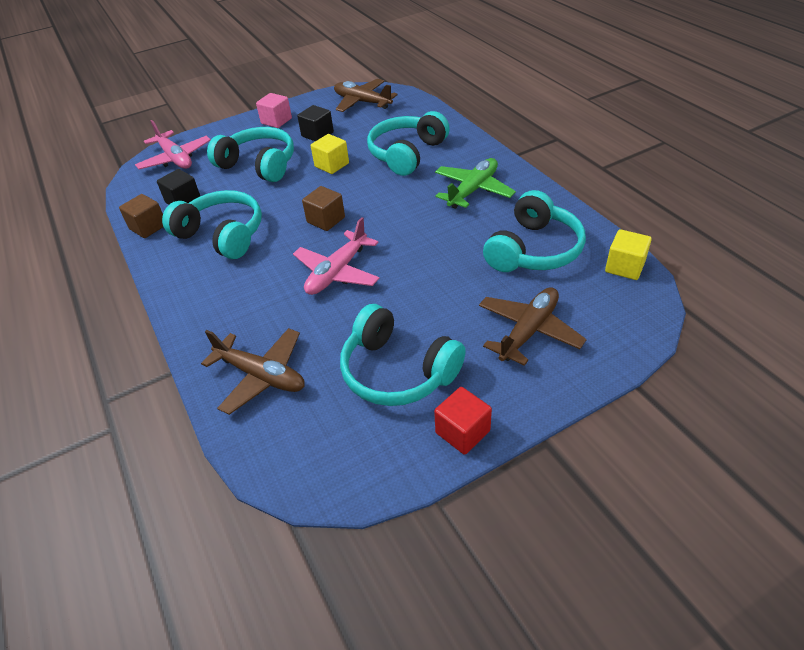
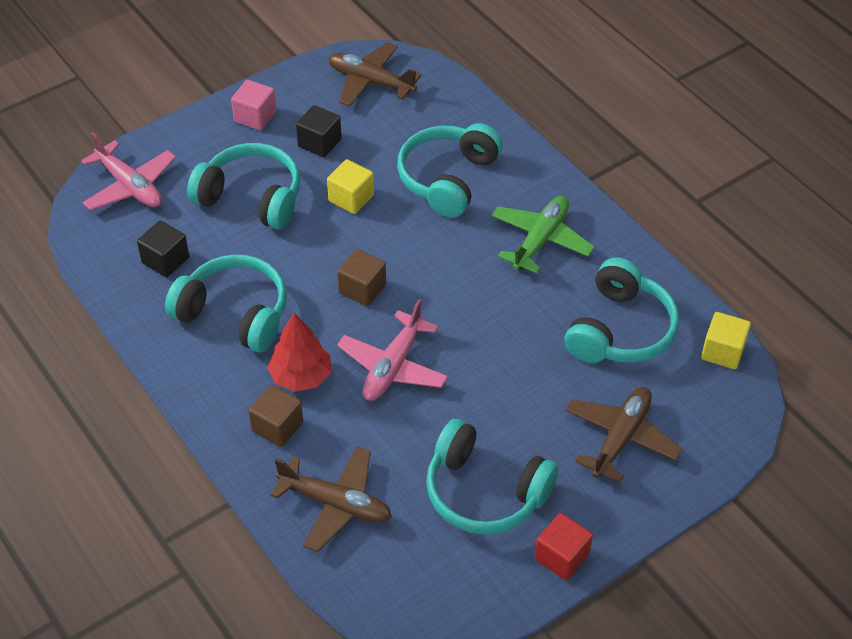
camera: 10 degrees left, 5 degrees up
brown cube [119,194,163,238] -> brown cube moved to [248,385,303,447]
none -> red tree [267,313,331,392]

